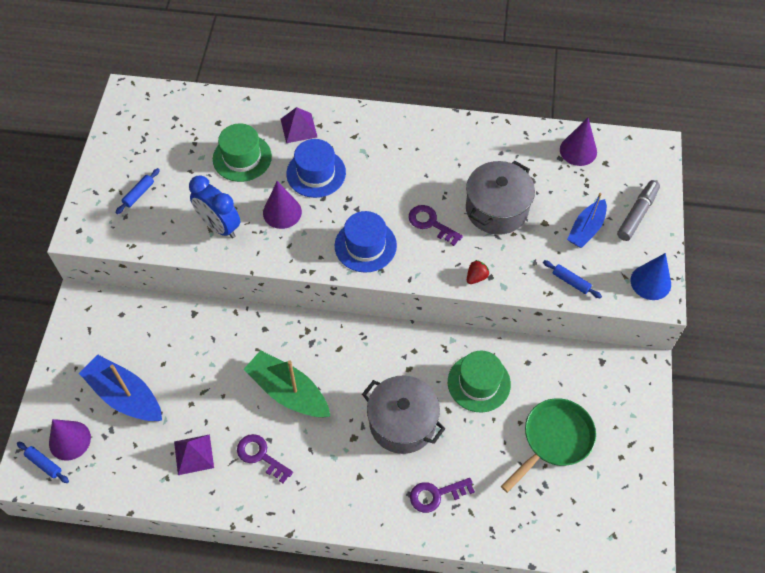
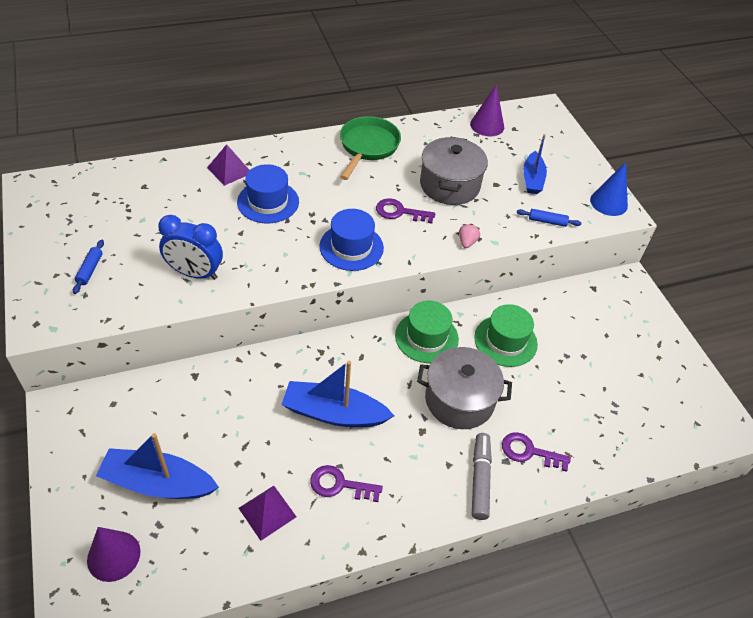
camera: 30 degrees left, 10 degrees down
blue rolling pin [17,442,69,483] -> none
green hat [213,123,272,182] -> green hat moved to [395,301,459,363]
green boat [244,350,331,417] -> blue boat [281,361,394,427]
purple cone [263,181,302,229] -> none
purple key [410,478,475,513] -> purple key turned 60 degrees clockwise [502,432,571,472]
red strawberry [467,260,490,284] -> pink strawberry [459,224,480,248]
green pan [501,398,596,493] -> green pan moved to [340,116,401,180]
grey marker [617,180,660,241] -> grey marker moved to [472,433,492,520]

